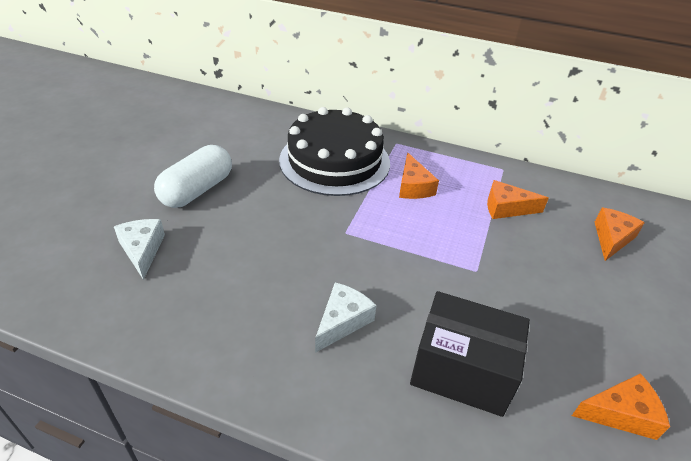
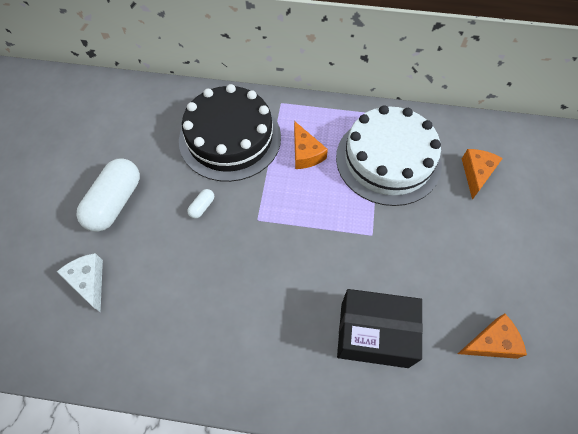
camera: 10 degrees left, 20 degrees up
white cheese [315,282,377,353] -> none
orange cheese [487,180,549,219] -> white cake [336,105,442,206]
none -> white capsule [187,189,214,219]

